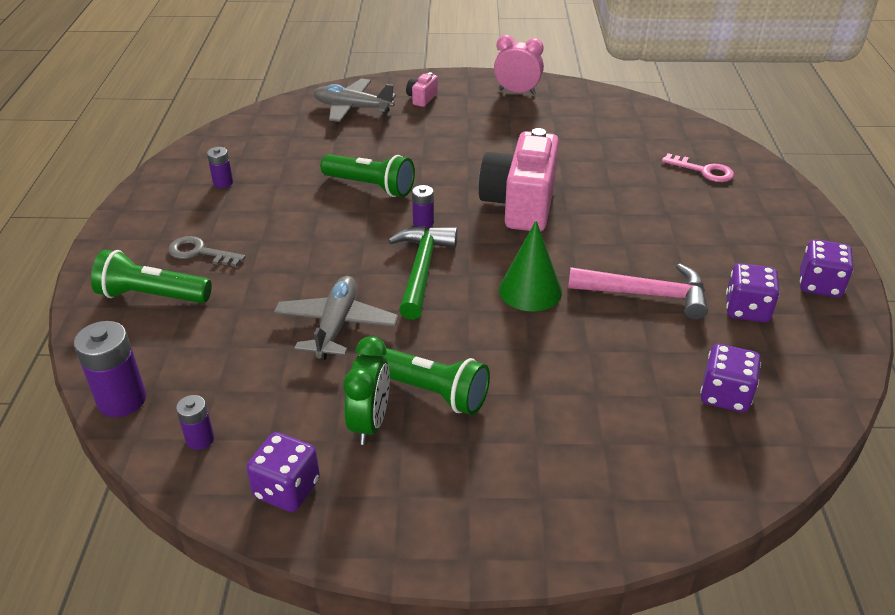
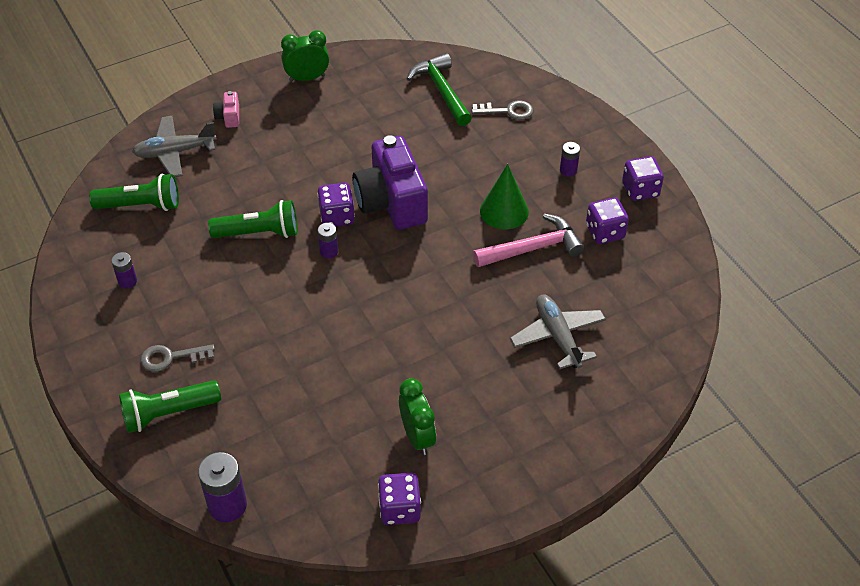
camera: 30 degrees left, 10 degrees up
purple battery [176,395,214,450] -> purple battery moved to [560,142,580,177]
grey plane [274,276,398,360] -> grey plane moved to [510,295,606,369]
green flashlight [381,348,490,415] -> green flashlight moved to [89,174,179,211]
green hammer [388,226,458,320] -> green hammer moved to [407,53,472,126]
pink camera [479,128,559,231] -> purple camera [352,135,428,230]
pink clock [494,35,544,95] -> green clock [281,30,329,82]
green cone [499,221,562,312] -> green cone moved to [480,164,529,230]
pink key [662,153,734,182] -> grey key [471,100,533,120]
purple dice [700,344,761,413] -> purple dice moved to [317,183,355,226]

